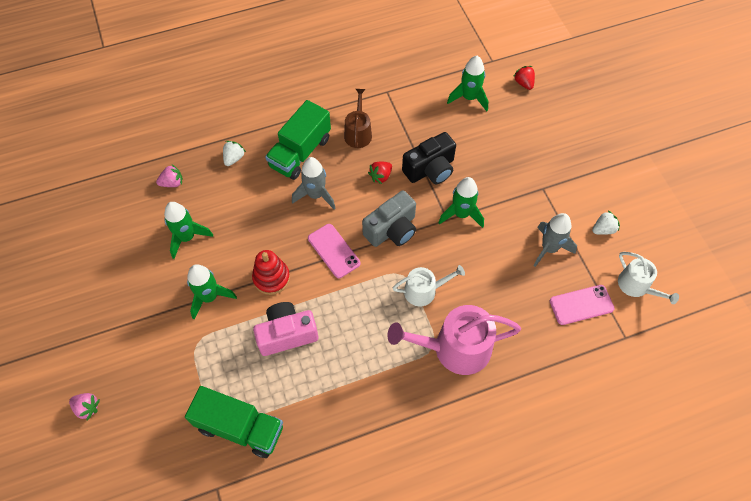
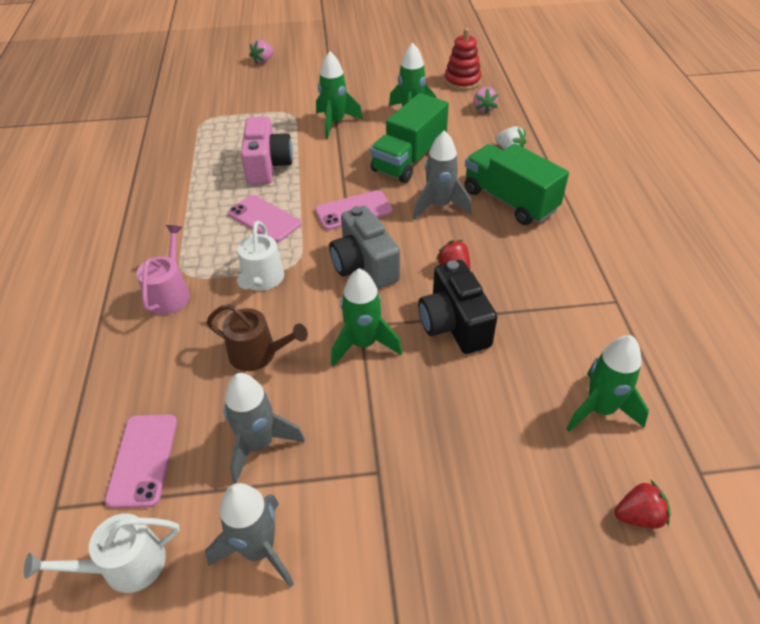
camera: 105 degrees right, 15 degrees down
green truck [185,386,283,458] -> green truck moved to [370,93,449,183]
red stacking toy [252,250,290,295] -> red stacking toy moved to [444,28,482,90]
brown watering can [344,89,372,148] -> brown watering can moved to [206,304,308,371]
pink watering can [387,305,521,375] -> pink watering can [137,225,190,315], size x0.58
white strawberry [592,211,620,235] -> grey rocket [205,483,294,588]
none -> pink phone [228,195,301,242]

